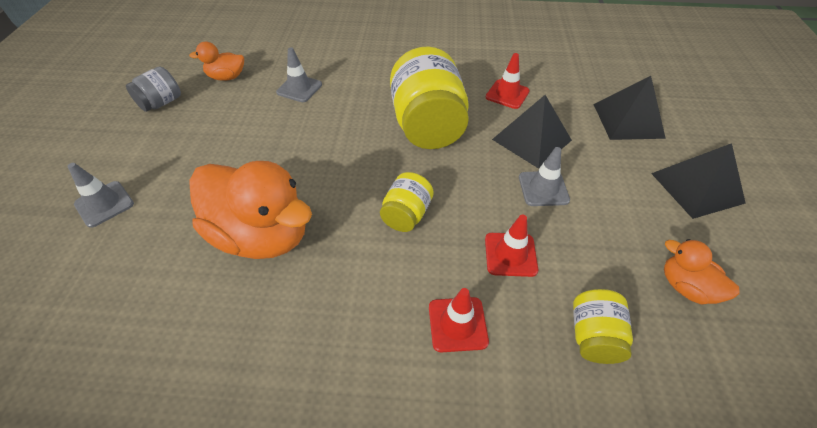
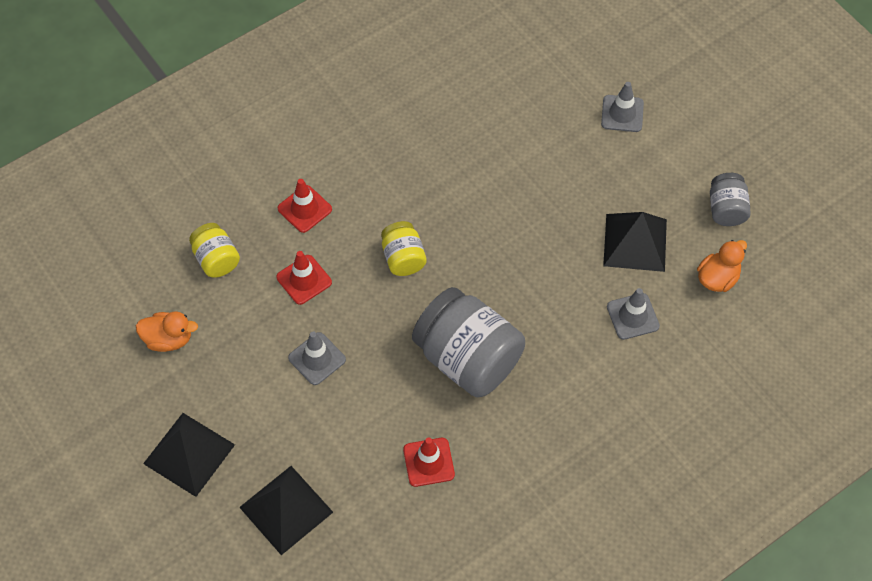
camera: 140 degrees right, 10 degrees up
orange duck [189,161,312,259] -> none
yellow jar [390,46,469,149] -> grey jar [412,287,525,397]
black pyramid [492,95,572,169] -> black pyramid moved to [603,212,667,272]

